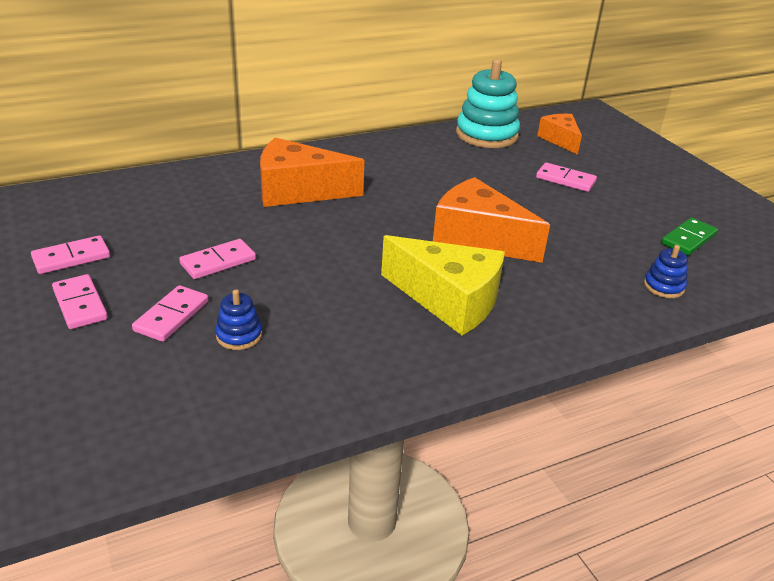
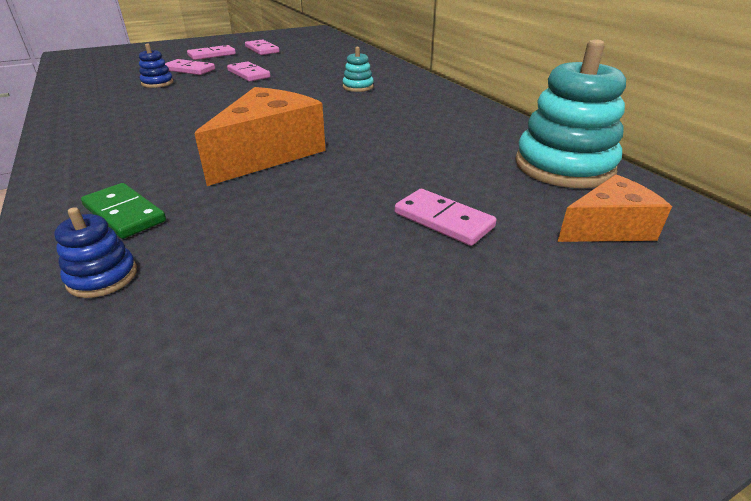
camera: 90 degrees right, 0 degrees up
orange cheese [260,138,365,207] -> turquoise stacking toy [343,47,374,92]
yellow cheese [381,235,505,335] -> none
pink domino [536,163,597,192] -> pink domino turned 75 degrees counterclockwise [395,189,496,246]
green domino [661,218,718,255] -> green domino moved to [81,183,166,239]

